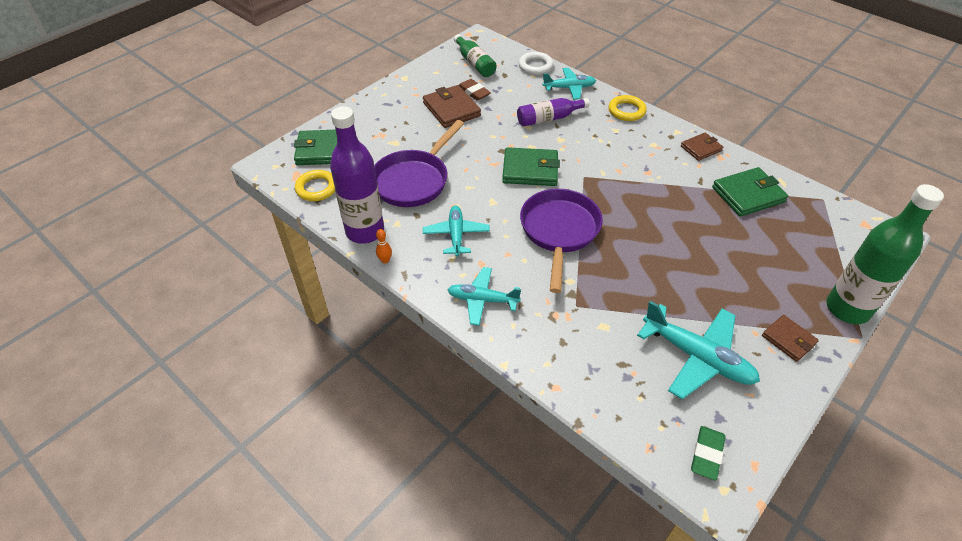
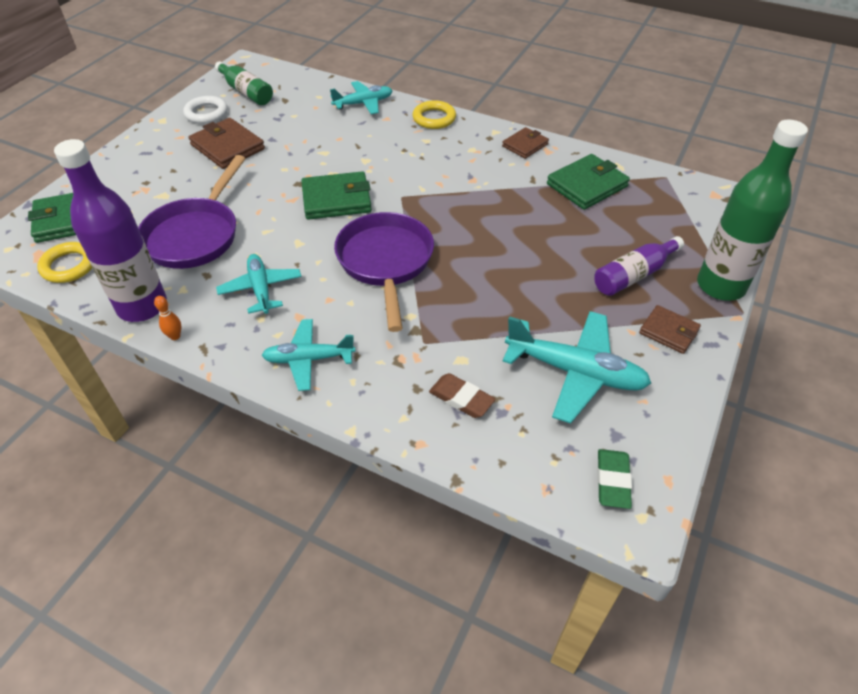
camera: 15 degrees left, 0 degrees up
brown eraser [459,79,491,101] -> brown eraser moved to [429,373,496,418]
purple bottle [517,98,590,127] -> purple bottle moved to [594,236,684,296]
white ring [518,52,554,75] -> white ring moved to [183,96,228,124]

